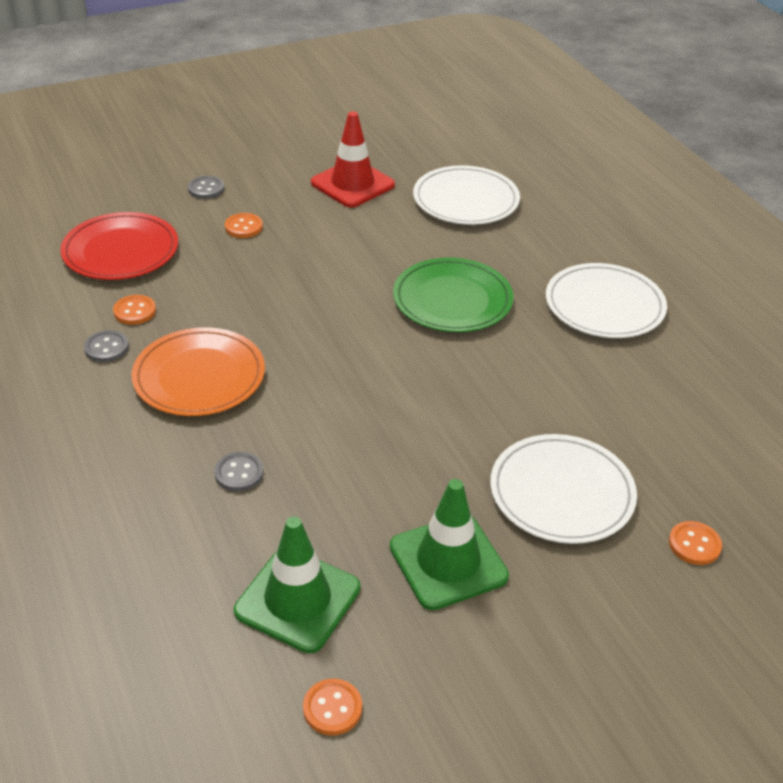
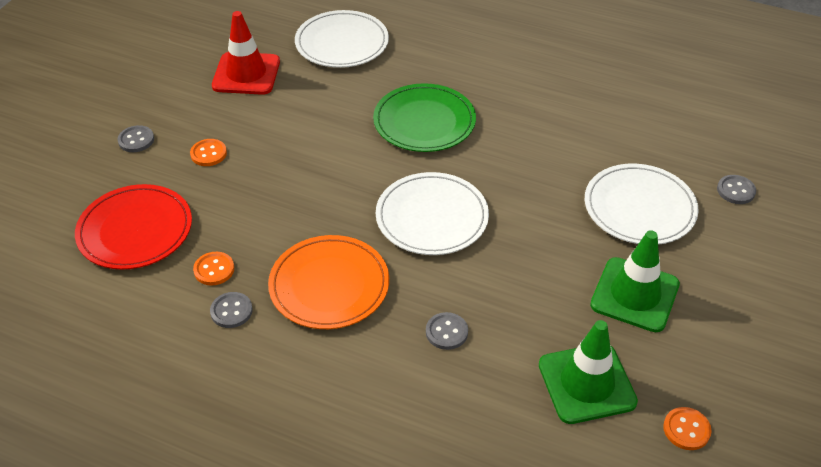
camera: 40 degrees left, 5 degrees up
white plate [546,263,667,338] -> white plate moved to [376,172,489,255]
orange button [669,521,722,565] -> grey button [717,175,756,204]

